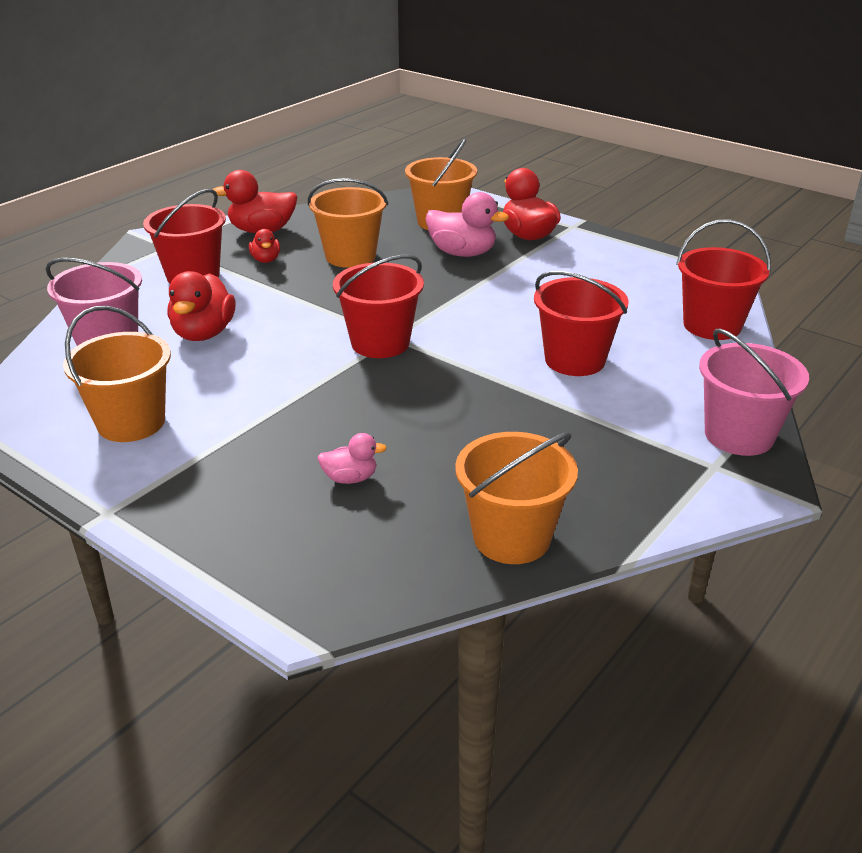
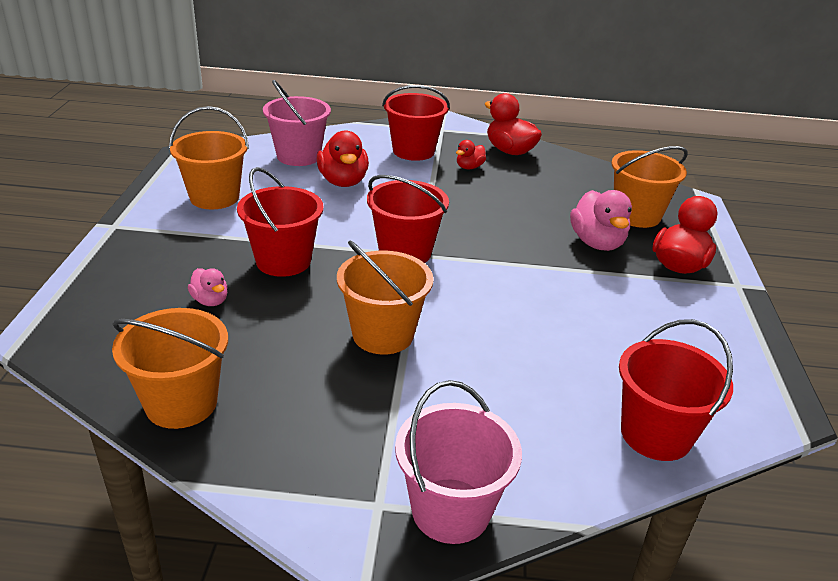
camera: 55 degrees right, 0 degrees up
red duck [167,271,235,341] -> red duck turned 75 degrees counterclockwise [317,130,369,187]
orange bucket [308,178,388,268] -> orange bucket moved to [337,240,434,354]
red bucket [534,271,629,376] -> red bucket moved to [237,167,324,277]

